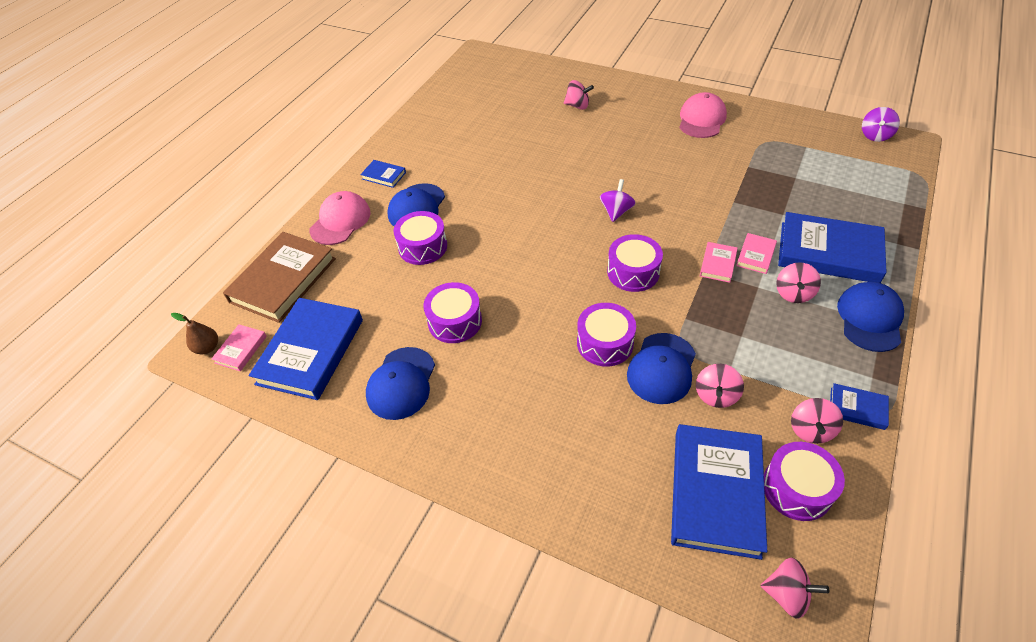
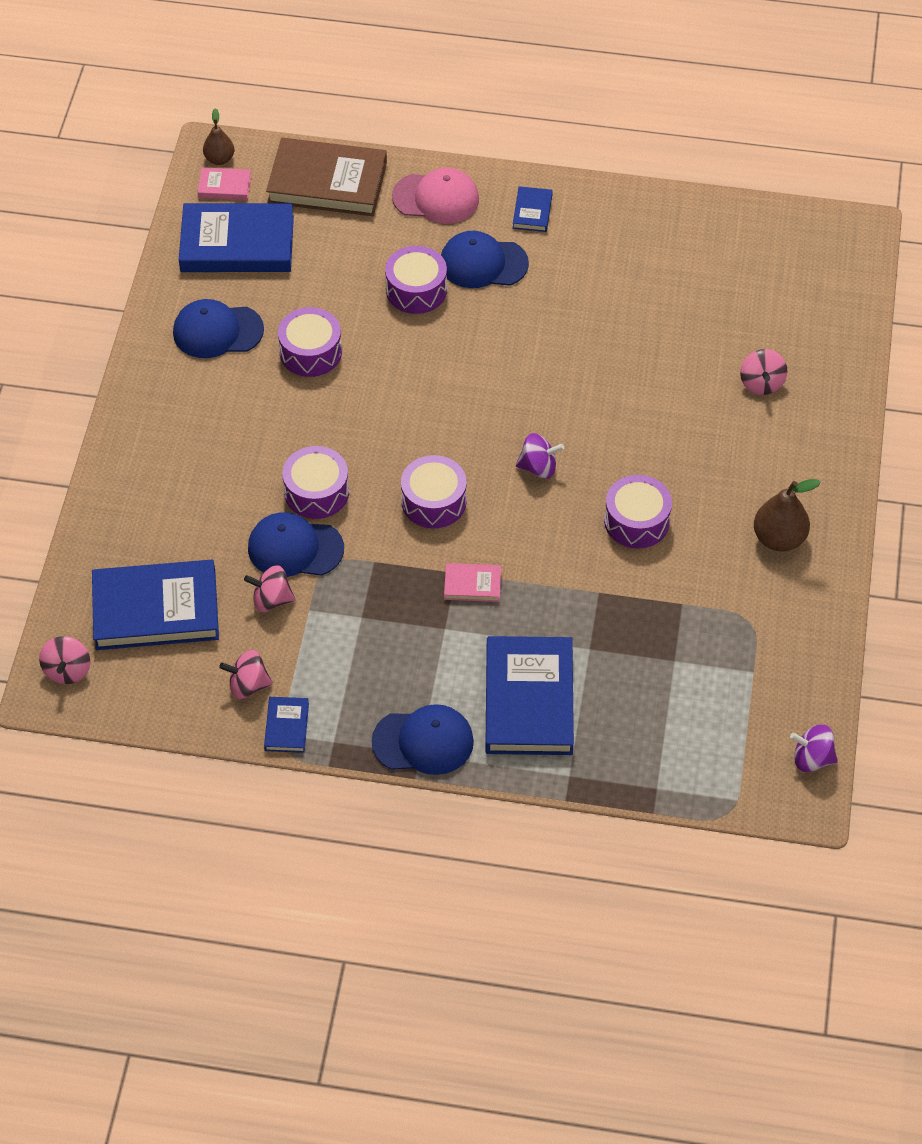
camera: 70 degrees right, 5 degrees up
pink cap [679,92,727,138] -> brown pear [754,479,821,552]
pink book [736,233,777,274] -> none
purple drum [764,442,845,521] -> purple drum moved to [604,475,672,549]
pink spinning top [776,262,821,303] -> none

